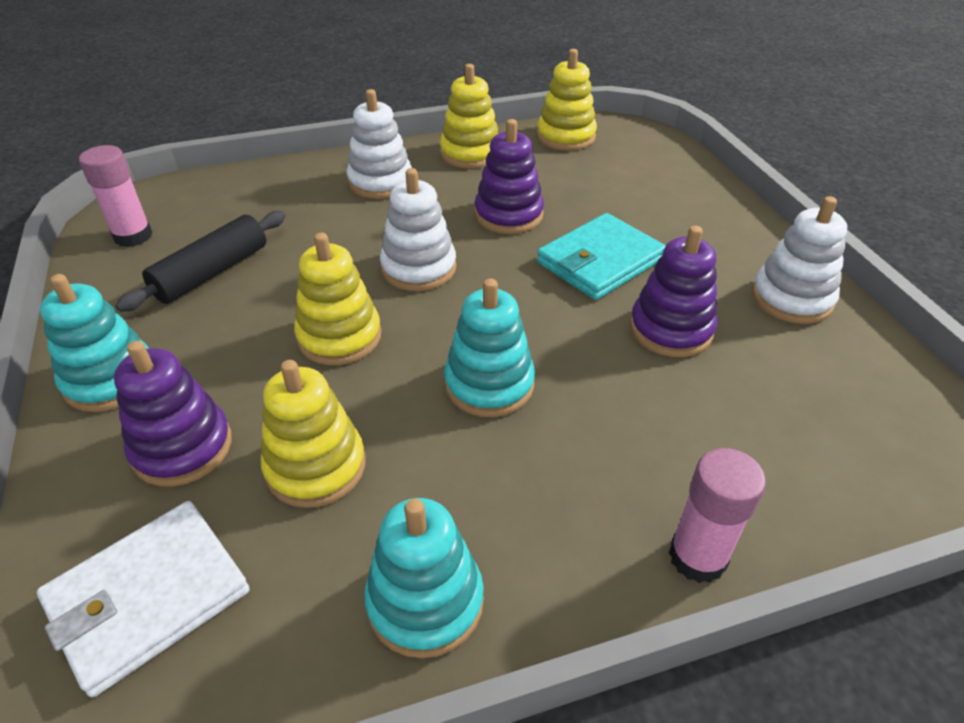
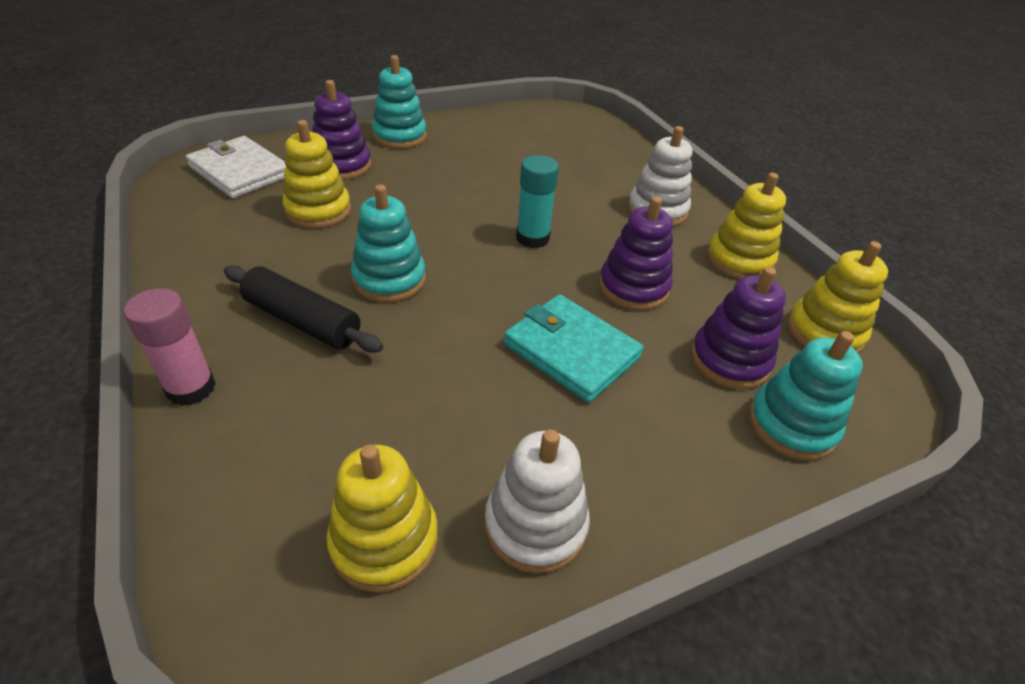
camera: 80 degrees right, 0 degrees up
pink glue stick [79,145,153,247] -> none
black rolling pin [115,211,286,312] -> black rolling pin moved to [224,265,383,353]
yellow stacking toy [294,233,381,365] -> yellow stacking toy moved to [327,444,438,592]
turquoise stacking toy [364,498,484,658] -> turquoise stacking toy moved to [749,331,863,460]
white stacking toy [380,168,456,291] -> turquoise glue stick [516,155,559,248]
purple stacking toy [630,226,717,357] -> purple stacking toy moved to [691,267,786,389]

